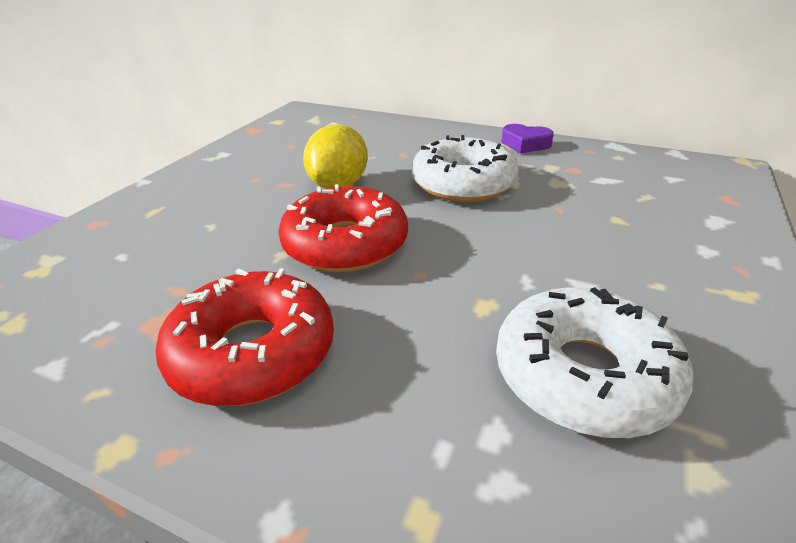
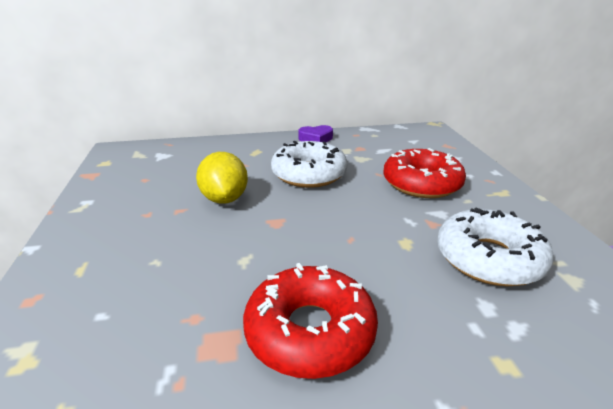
camera: 35 degrees left, 5 degrees down
red donut [278,184,408,272] -> red donut moved to [383,148,466,198]

